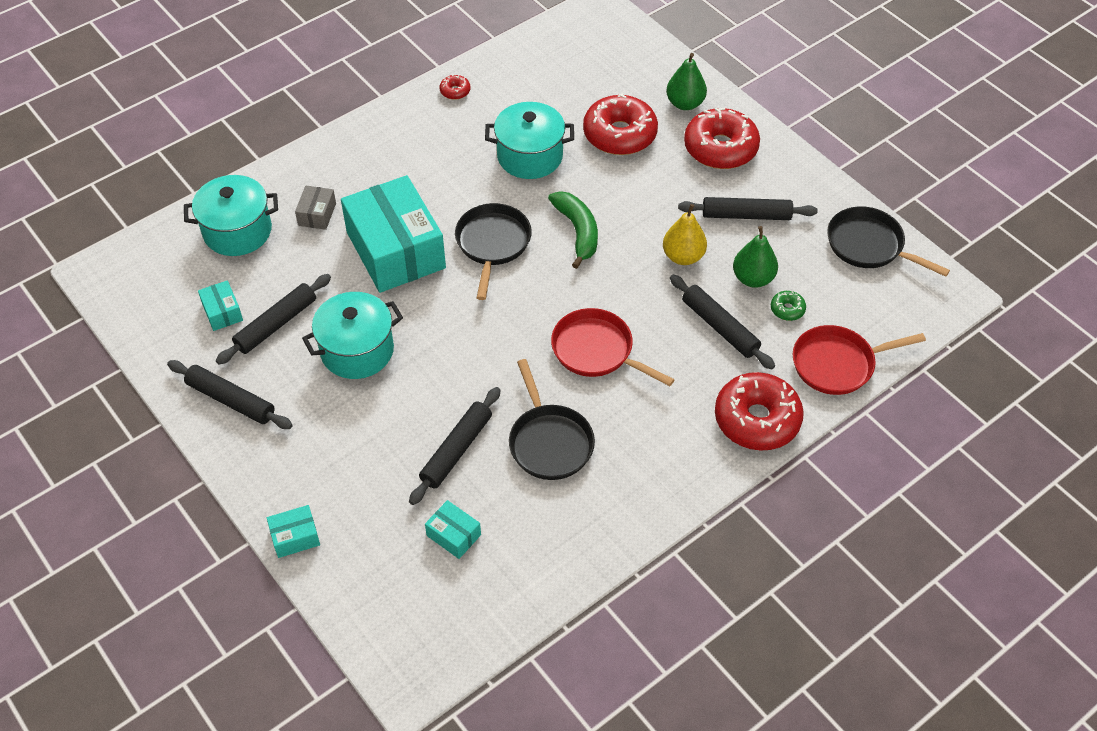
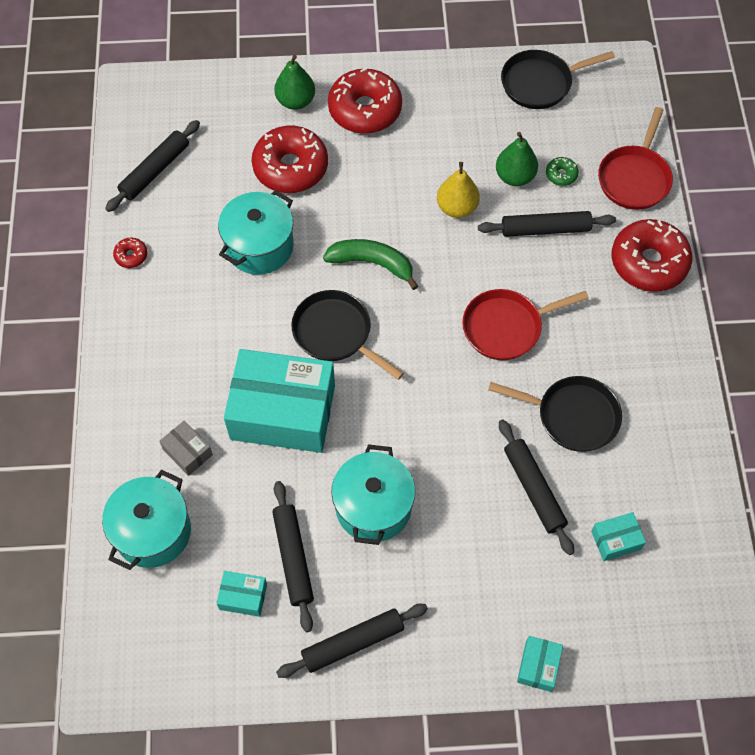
camera: 55 degrees left, 10 degrees up
black rolling pin [678,197,818,220] -> black rolling pin moved to [105,120,200,212]

